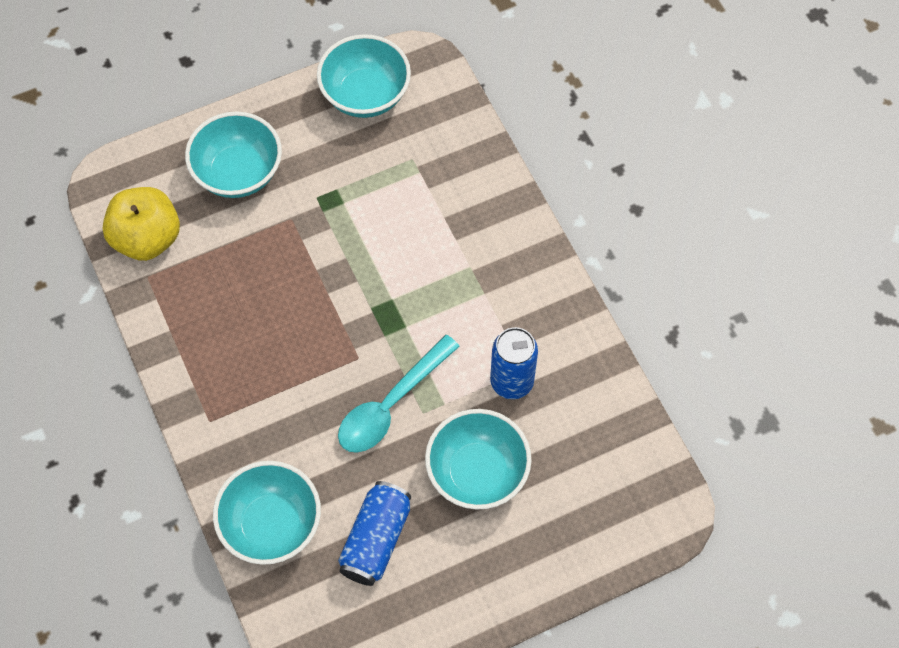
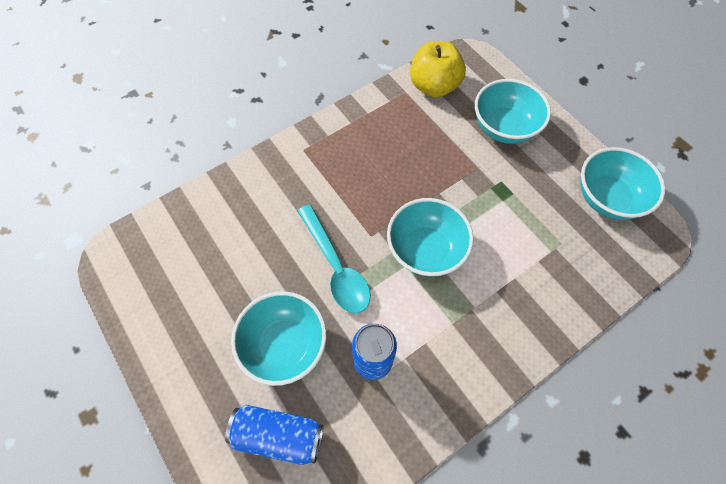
camera: 80 degrees right, 0 degrees up
turquoise bowl [213,461,321,565] -> turquoise bowl moved to [387,198,474,276]
turquoise spoon [338,335,460,453] -> turquoise spoon turned 150 degrees counterclockwise [298,204,371,313]
blue can [338,481,411,586] -> blue can moved to [225,405,323,465]

